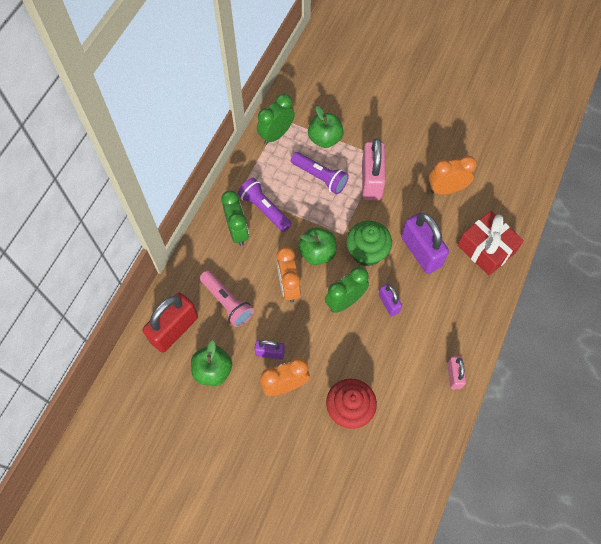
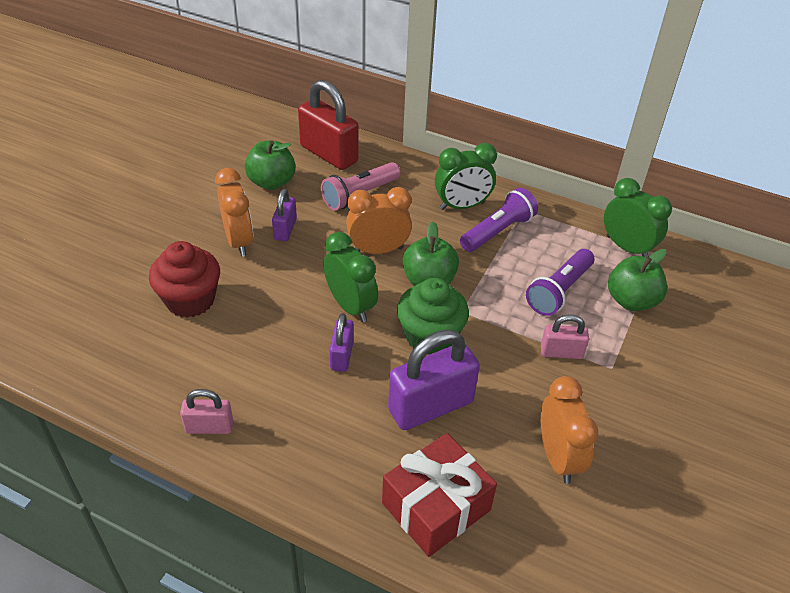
camera: 90 degrees right, 20 degrees down
pink padlock [362,138,386,201] -> pink padlock [541,314,589,359], size x0.53
purple padlock [379,283,402,316] -> purple padlock turned 60 degrees counterclockwise [330,313,354,372]

